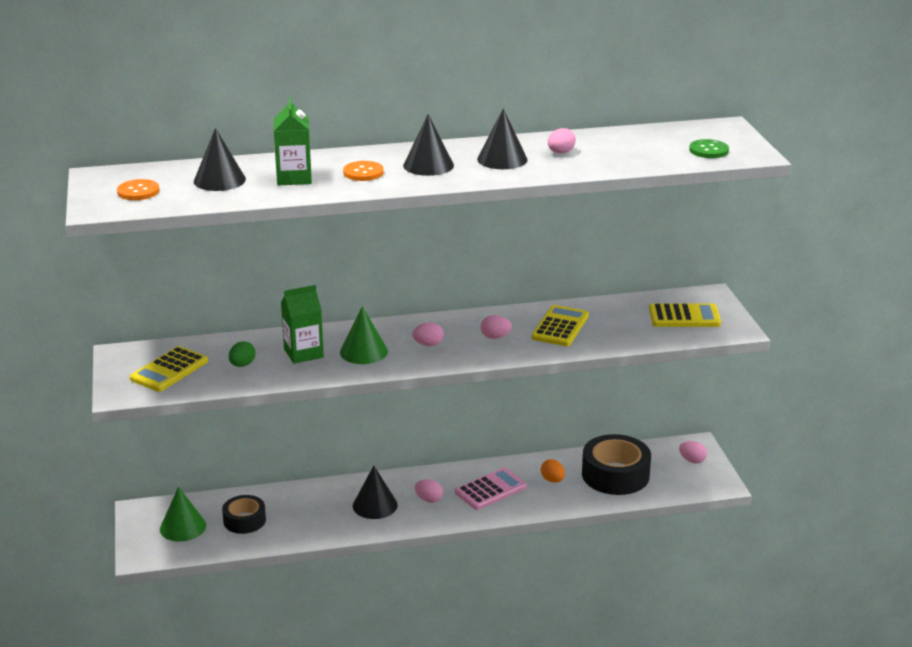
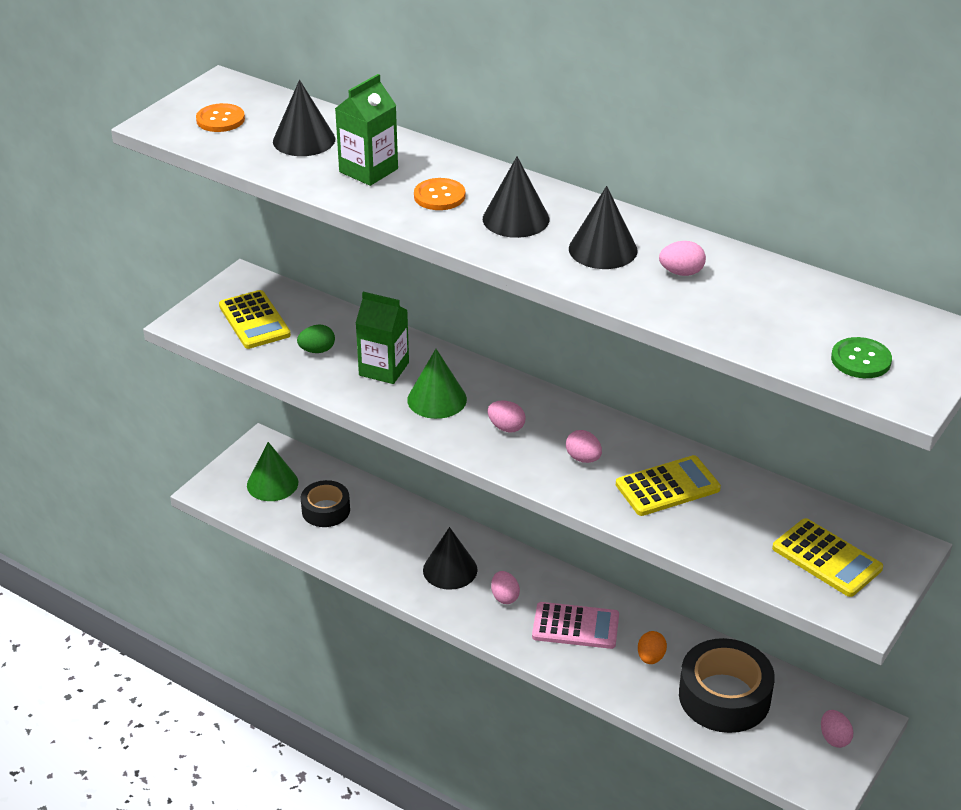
camera: 45 degrees right, 10 degrees up
yellow calculator [130,346,208,392] -> yellow calculator turned 105 degrees counterclockwise [219,290,291,349]

